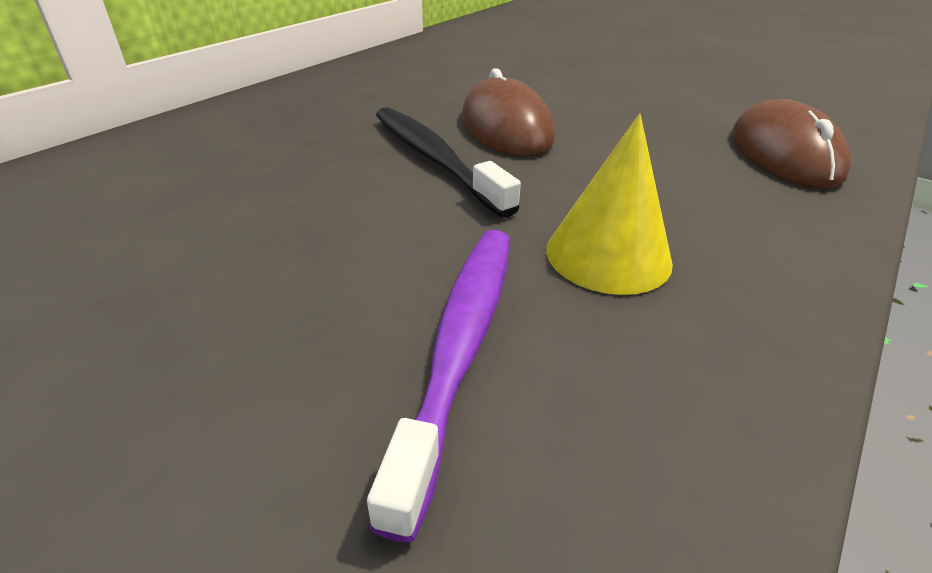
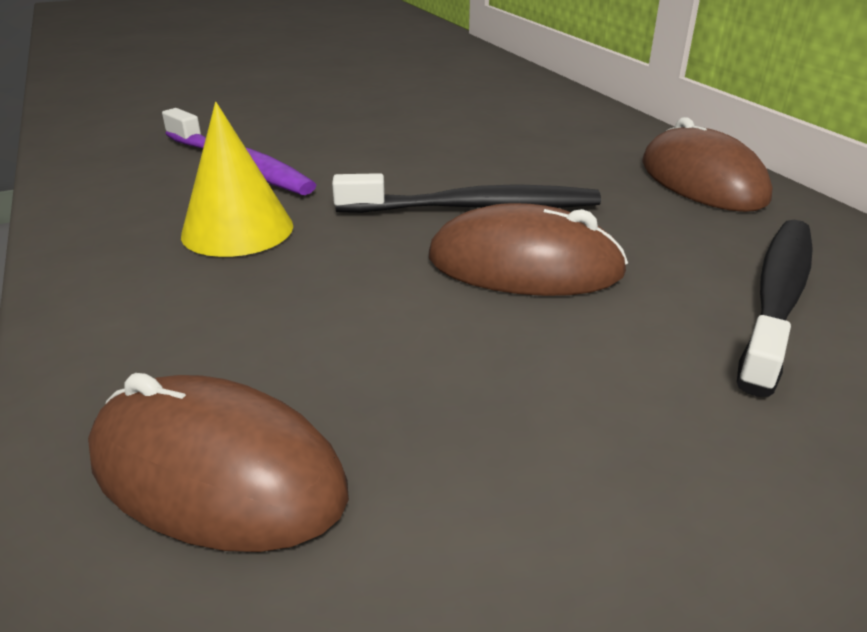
camera: 120 degrees right, 5 degrees down
none -> brown mouse [642,117,773,212]
none -> black toothbrush [737,220,813,397]

